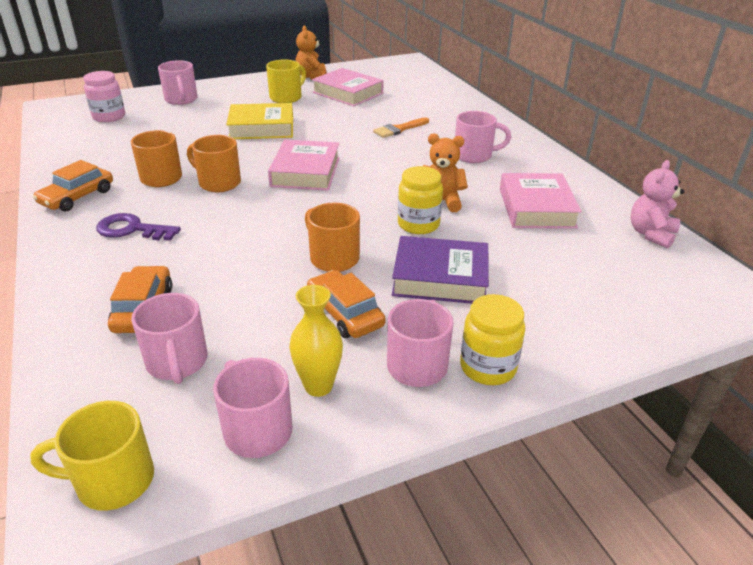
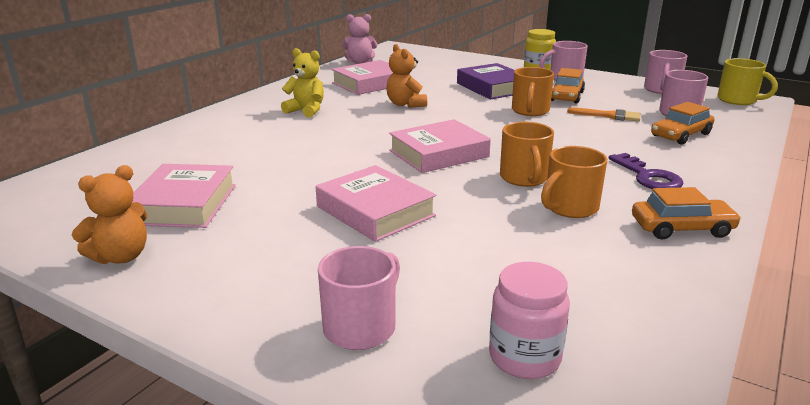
camera: 125 degrees left, 10 degrees down
yellow book [226,103,293,139] -> pink book [316,165,437,242]
yellow mug [266,60,306,103] -> none
yellow vase [289,285,343,397] -> none
orange brush [373,117,429,138] -> orange brush moved to [567,107,640,121]
yellow jar [398,166,443,234] -> none
pink mug [455,111,511,163] -> yellow teddy bear [281,48,324,118]

